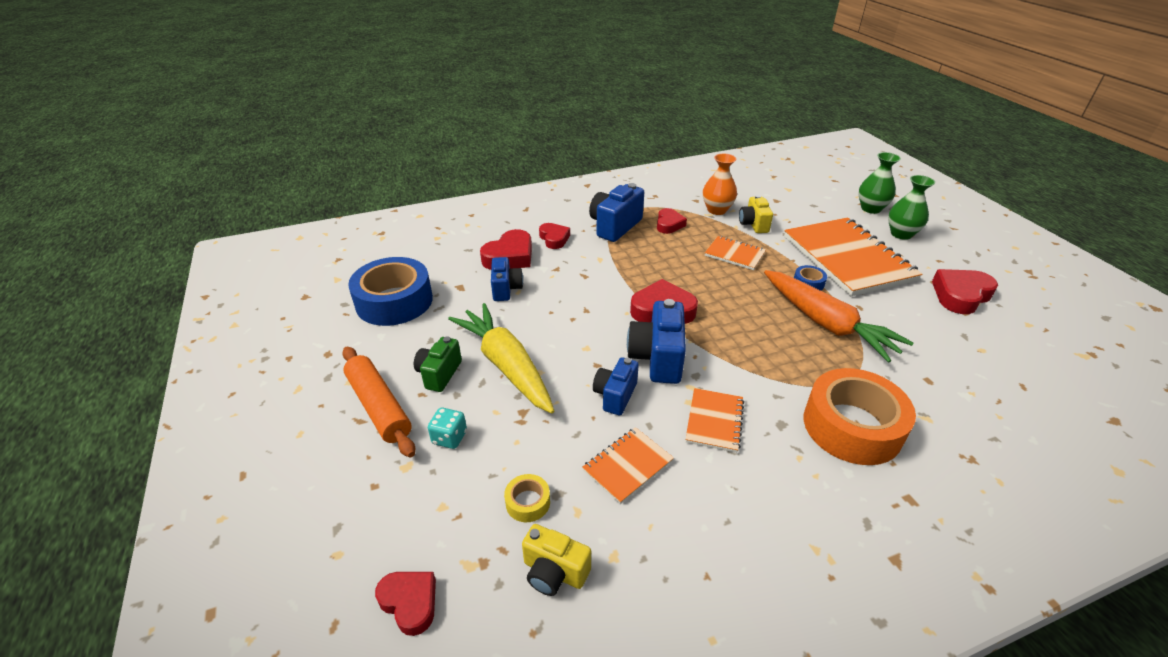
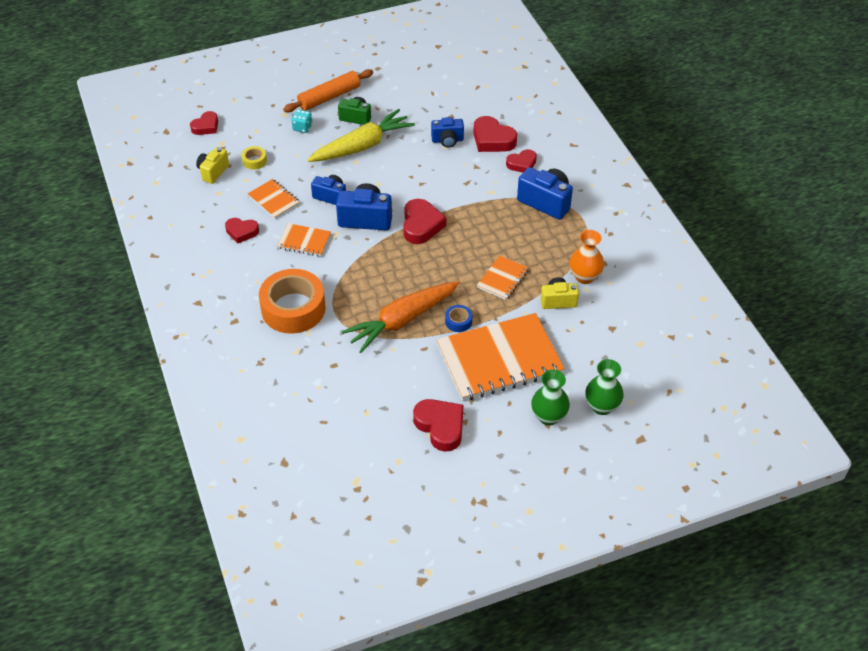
camera: 90 degrees right, 10 degrees up
blue tape [348,257,433,326] -> none
red heart [657,208,687,234] -> red heart moved to [225,218,259,244]

